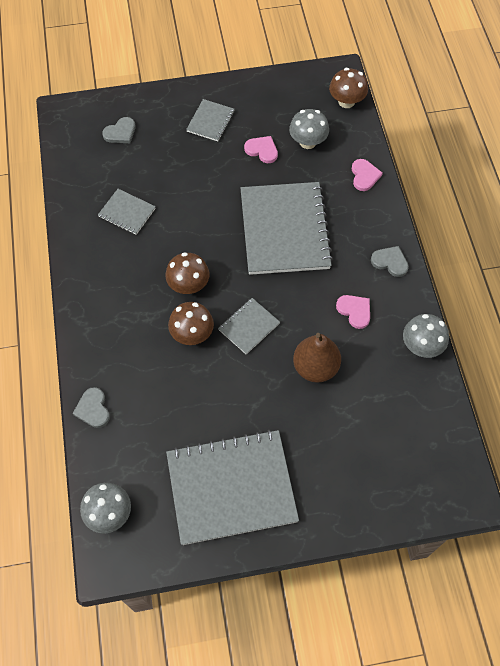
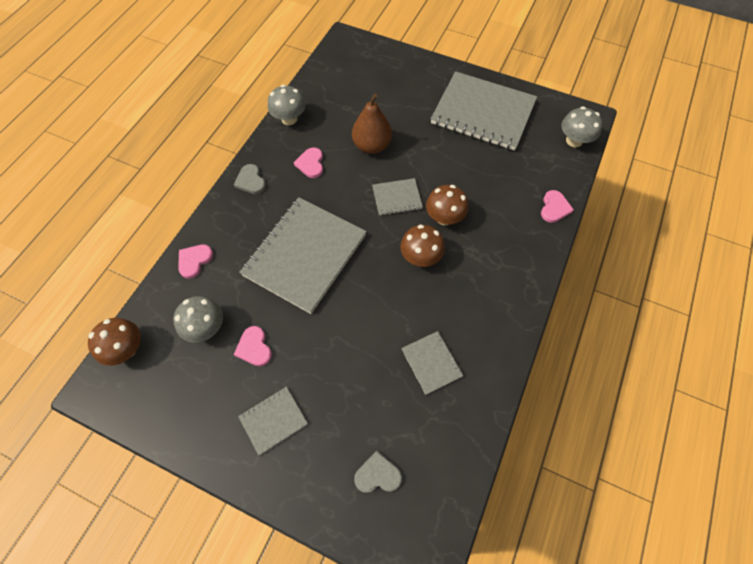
camera: 145 degrees left, 0 degrees up
grey heart [73,387,110,428] -> pink heart [541,190,574,223]

